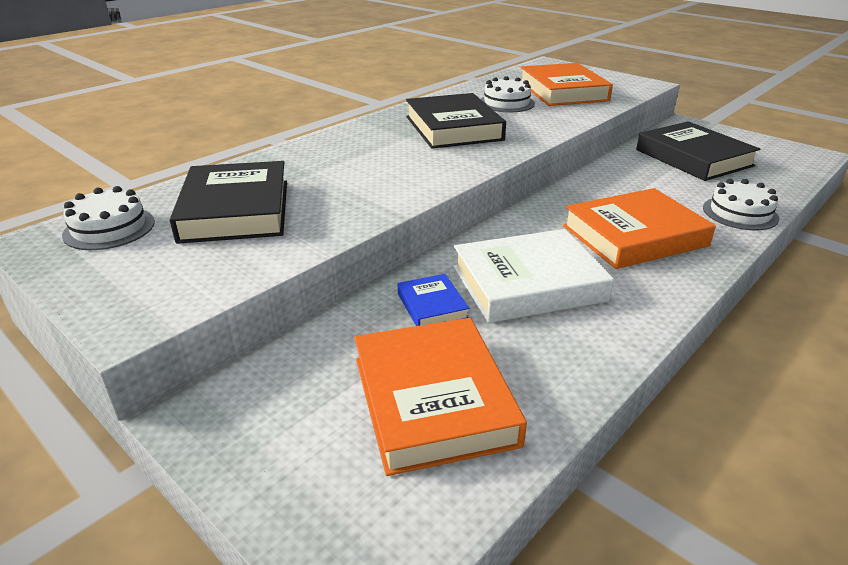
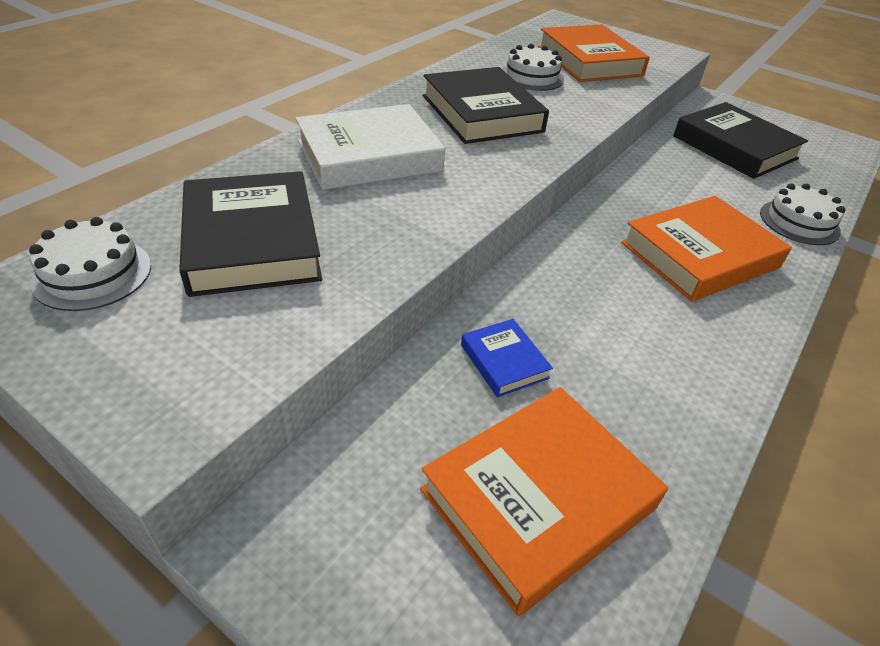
camera: 10 degrees left, 10 degrees up
orange book [354,318,527,476] -> orange book turned 75 degrees clockwise [420,387,668,616]
white book [453,229,614,323] -> white book moved to [295,104,445,190]

